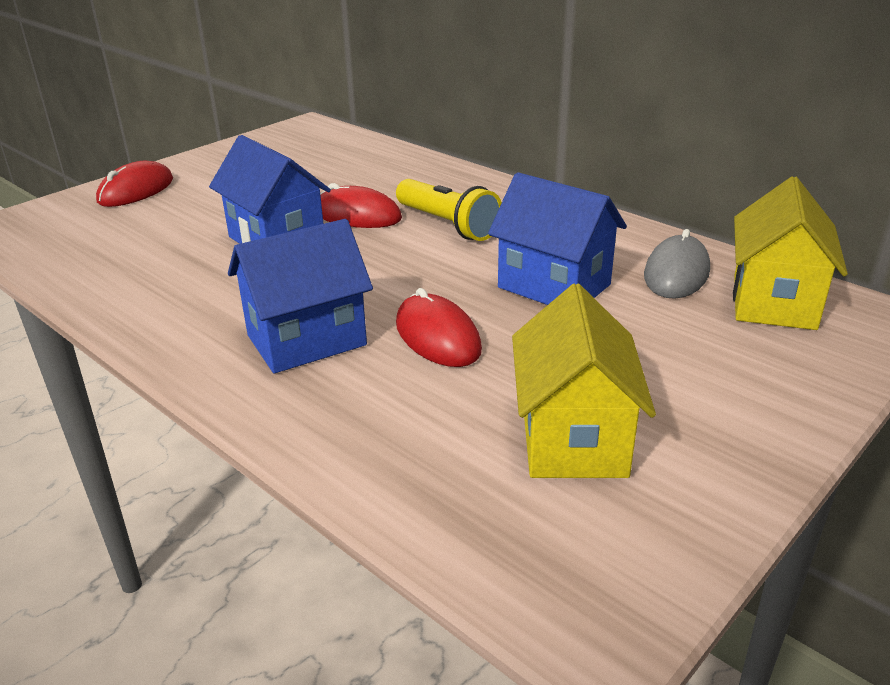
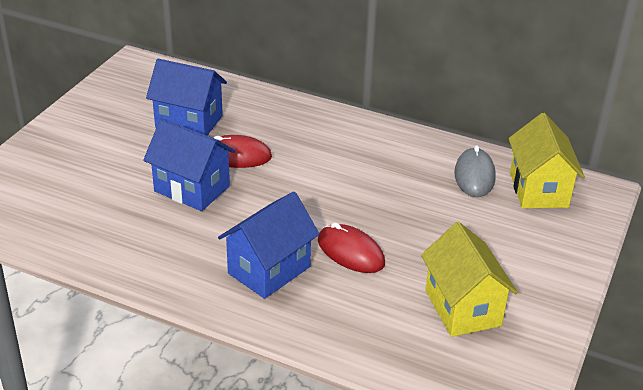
camera: 20 degrees left, 5 degrees up
red mouse [96,161,173,207] -> none
yellow flashlight [396,179,502,241] -> none
blue house [488,172,627,305] -> blue house moved to [146,59,227,135]

